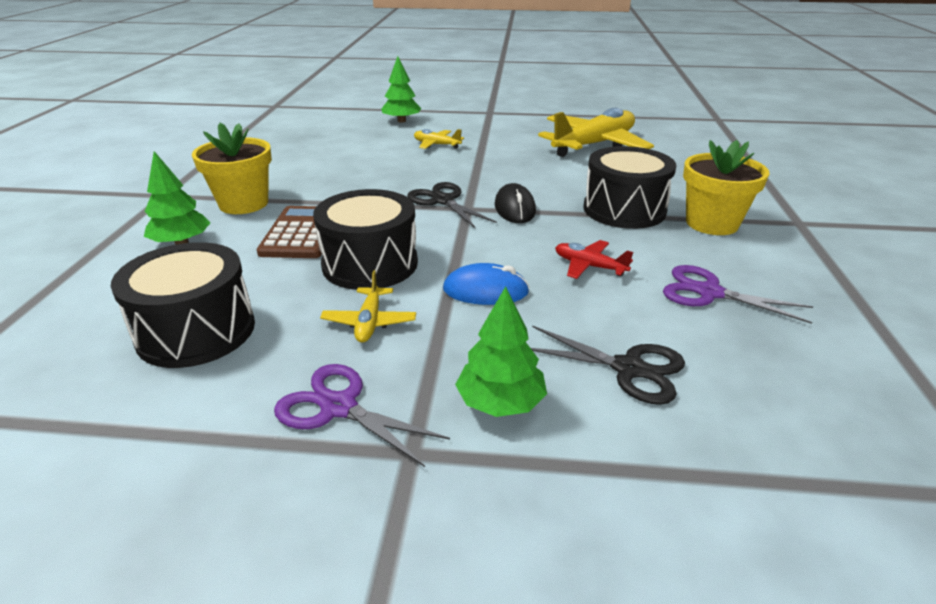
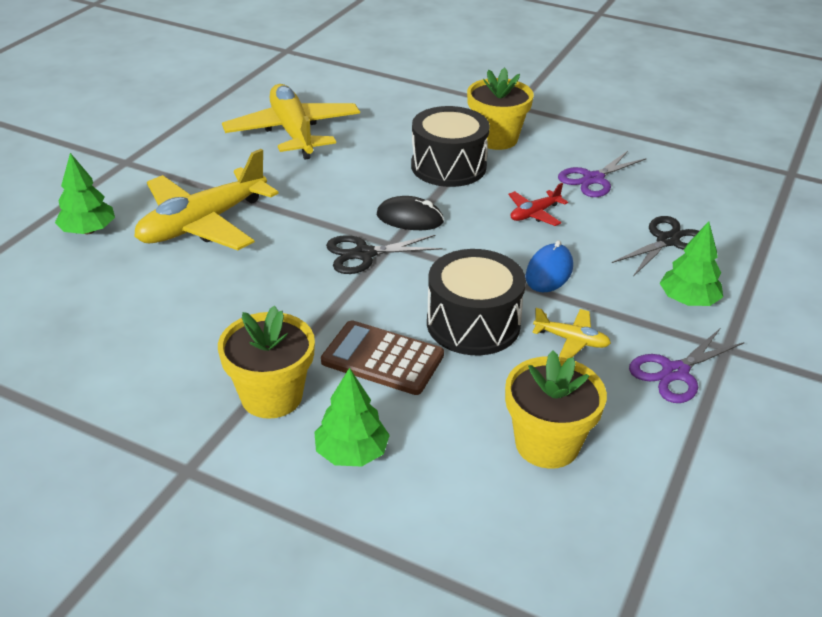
camera: 70 degrees left, 5 degrees up
black drum [111,242,255,368] -> yellow flower pot [505,350,607,469]
yellow plane [414,129,464,149] -> yellow plane [134,149,279,250], size x2.23

